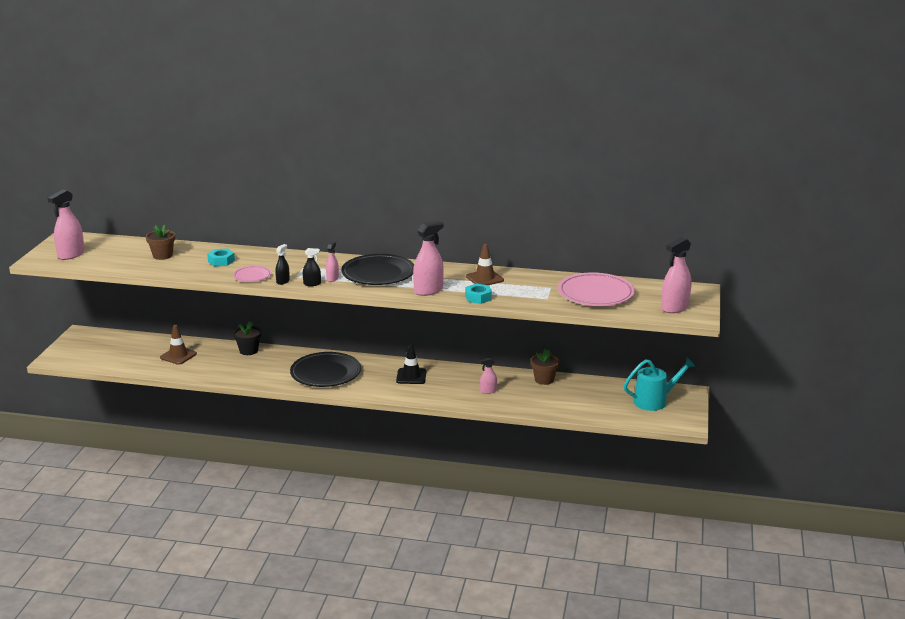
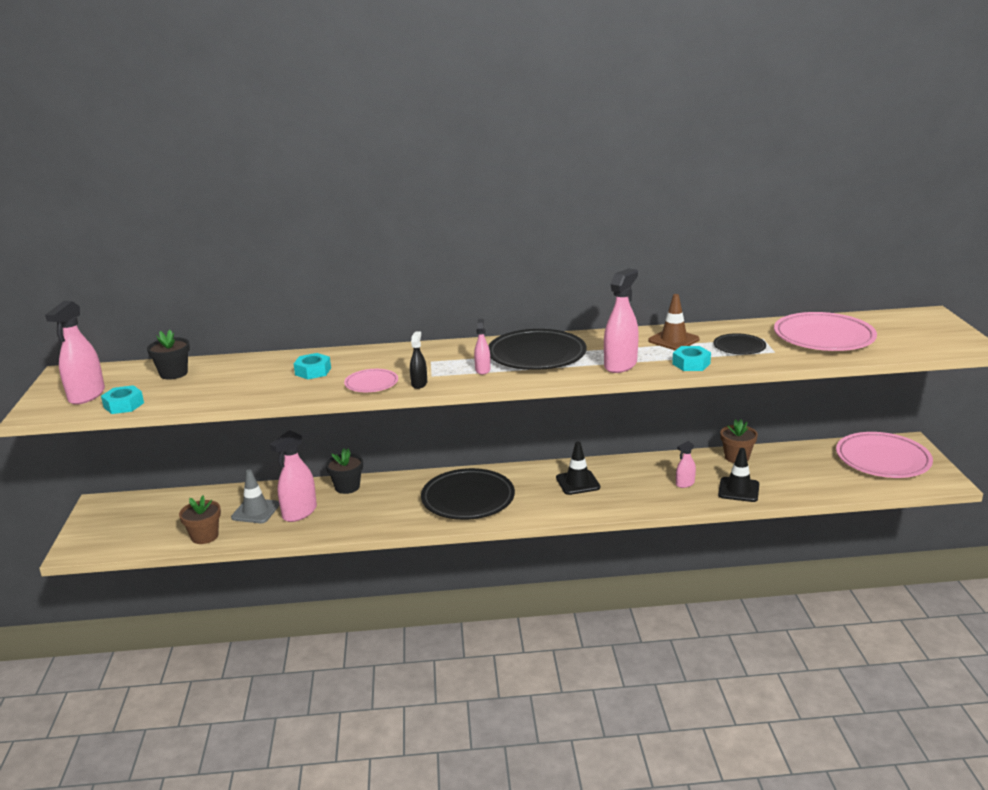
camera: 15 degrees left, 0 degrees up
brown flower pot [146,225,175,260] -> brown flower pot moved to [179,496,221,544]
brown traffic cone [160,325,197,365] -> grey traffic cone [231,469,280,523]
black spray bottle [303,248,321,286] -> none
turquoise watering can [624,358,696,411] -> pink plate [836,432,933,478]
pink spray bottle [661,237,692,313] -> pink spray bottle moved to [269,430,317,522]
none -> turquoise nut [101,385,144,414]
none -> black flower pot [147,330,190,380]
none -> black plate [713,333,766,355]
none -> black traffic cone [718,448,759,502]

